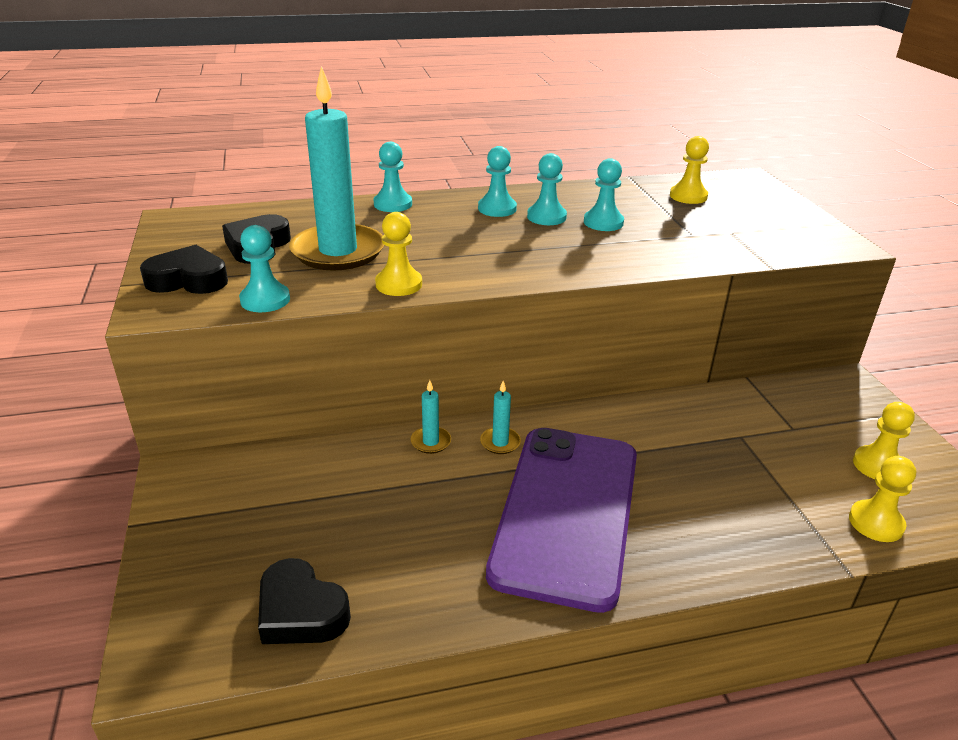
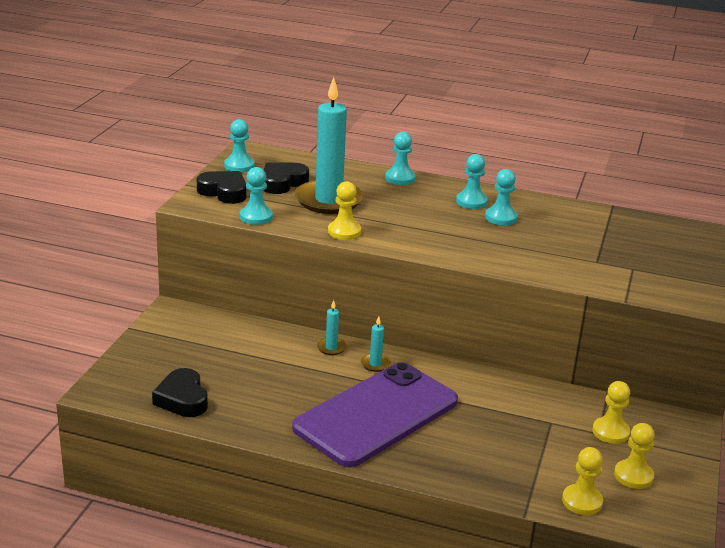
camera: 30 degrees right, 5 degrees down
turquoise pawn [584,158,624,231] -> turquoise pawn moved to [224,119,255,172]
yellow pawn [670,136,709,204] -> yellow pawn moved to [592,381,630,444]

